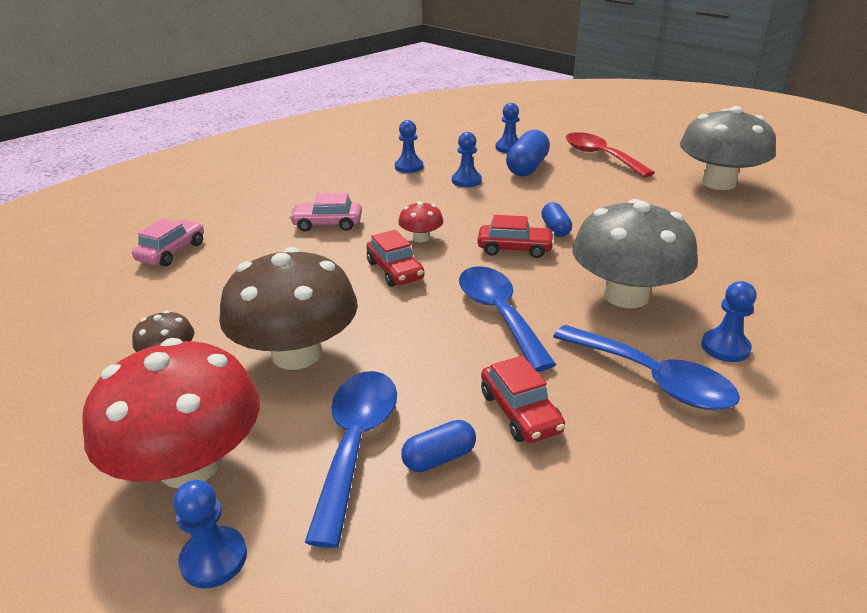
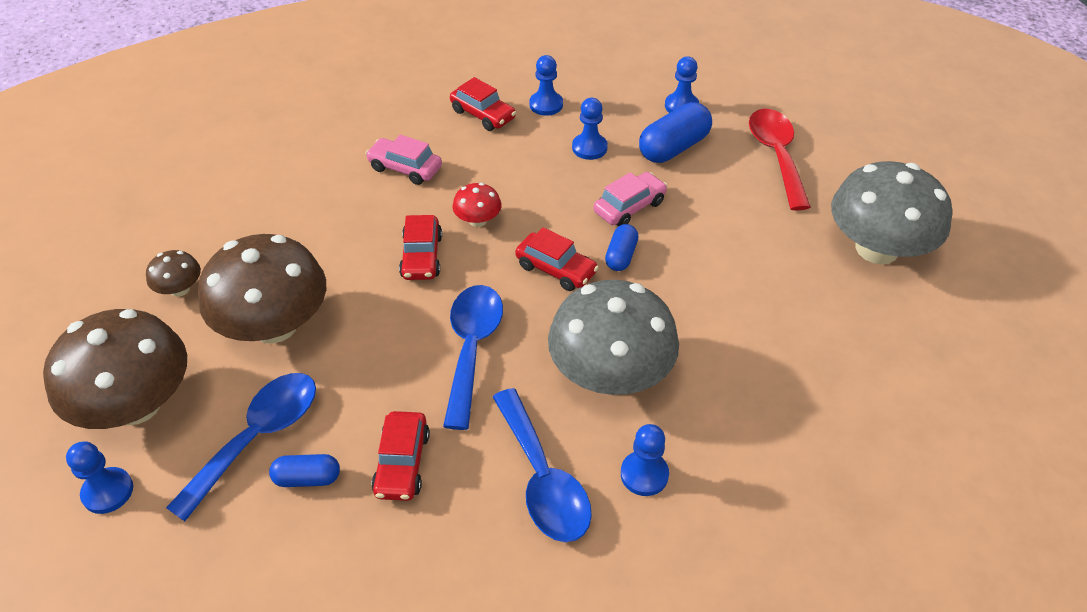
camera: 25 degrees right, 15 degrees up
red mushroom [82,338,260,488] -> brown mushroom [43,309,187,429]
pink car [132,219,204,267] -> pink car moved to [594,172,667,226]
none -> red car [450,77,516,131]

